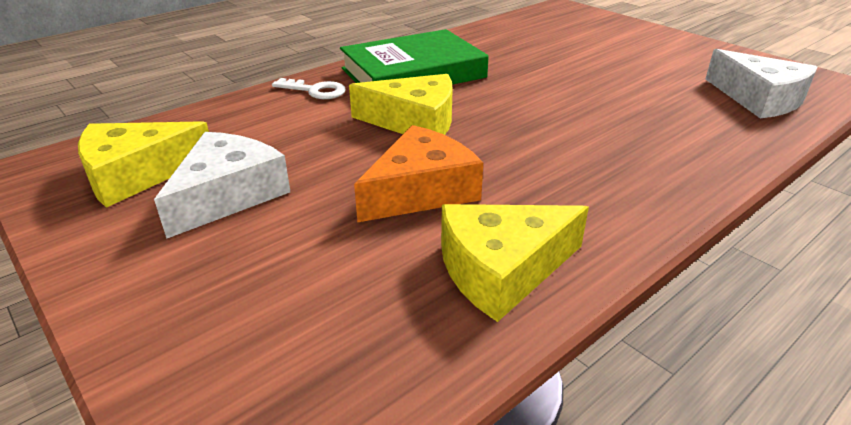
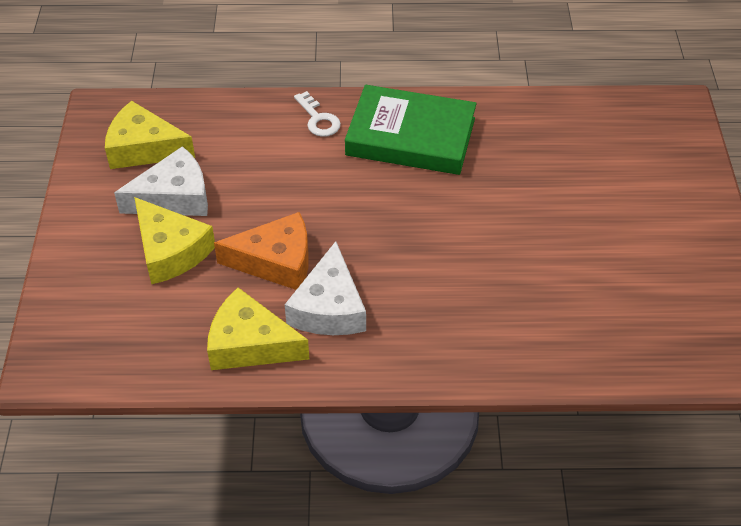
camera: 40 degrees right, 15 degrees up
yellow cheese [349,74,453,135] -> yellow cheese moved to [134,197,215,285]
white cheese [705,49,817,118] -> white cheese moved to [285,241,366,335]

